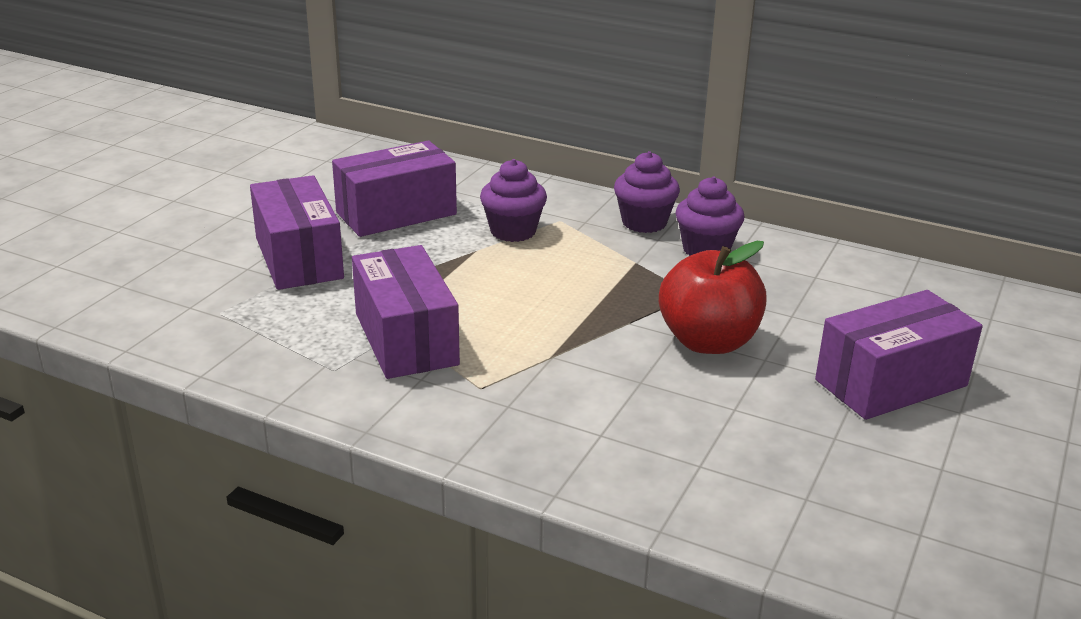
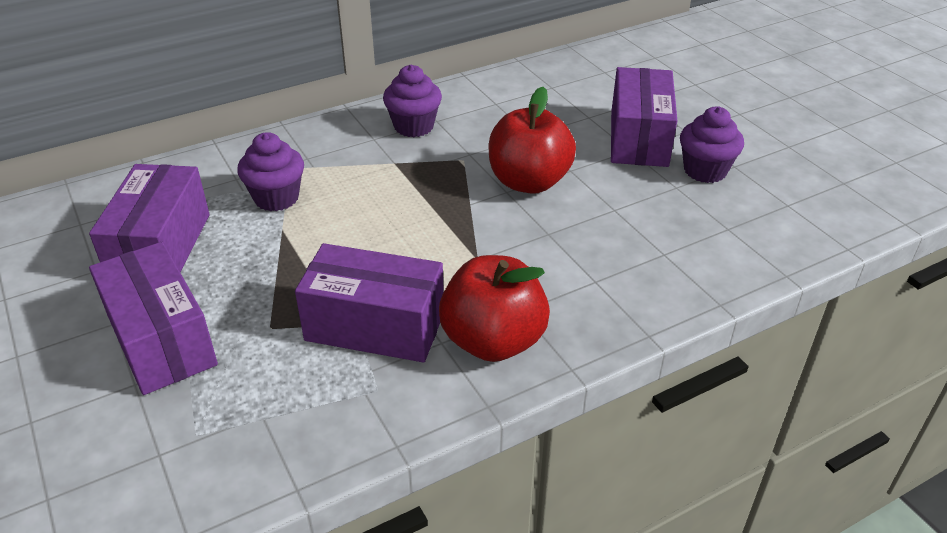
camera: 55 degrees left, 10 degrees up
purple box [250,175,344,290] -> purple box turned 45 degrees clockwise [89,242,218,395]
purple cupcake [614,151,680,233] -> purple cupcake moved to [680,107,744,183]
none -> red apple [439,255,550,362]

